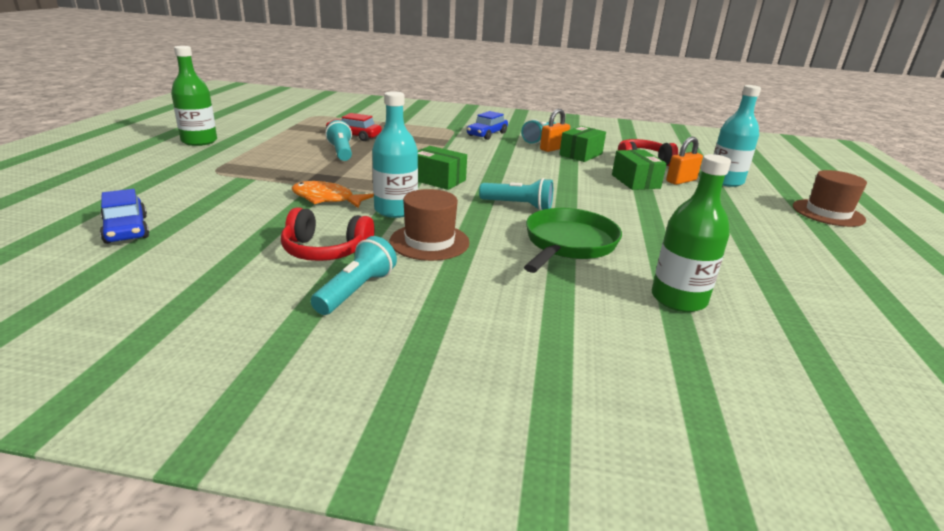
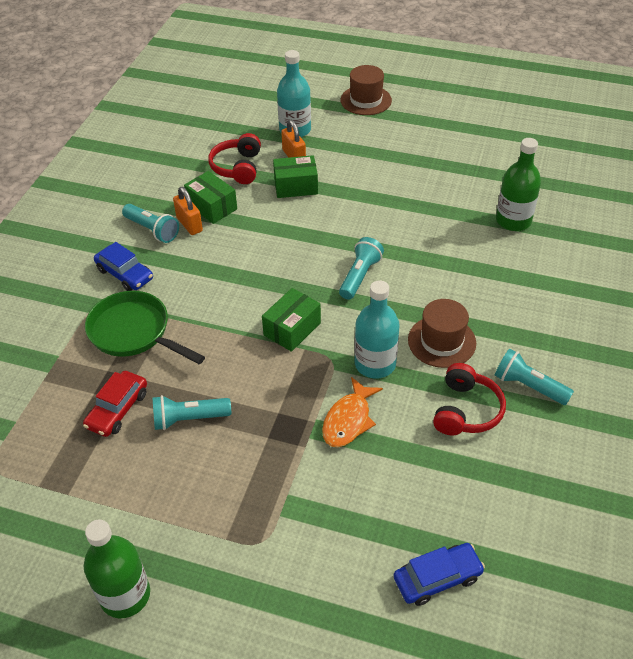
camera: 80 degrees left, 20 degrees up
green pan [524,208,622,273] -> green pan moved to [85,291,205,364]

